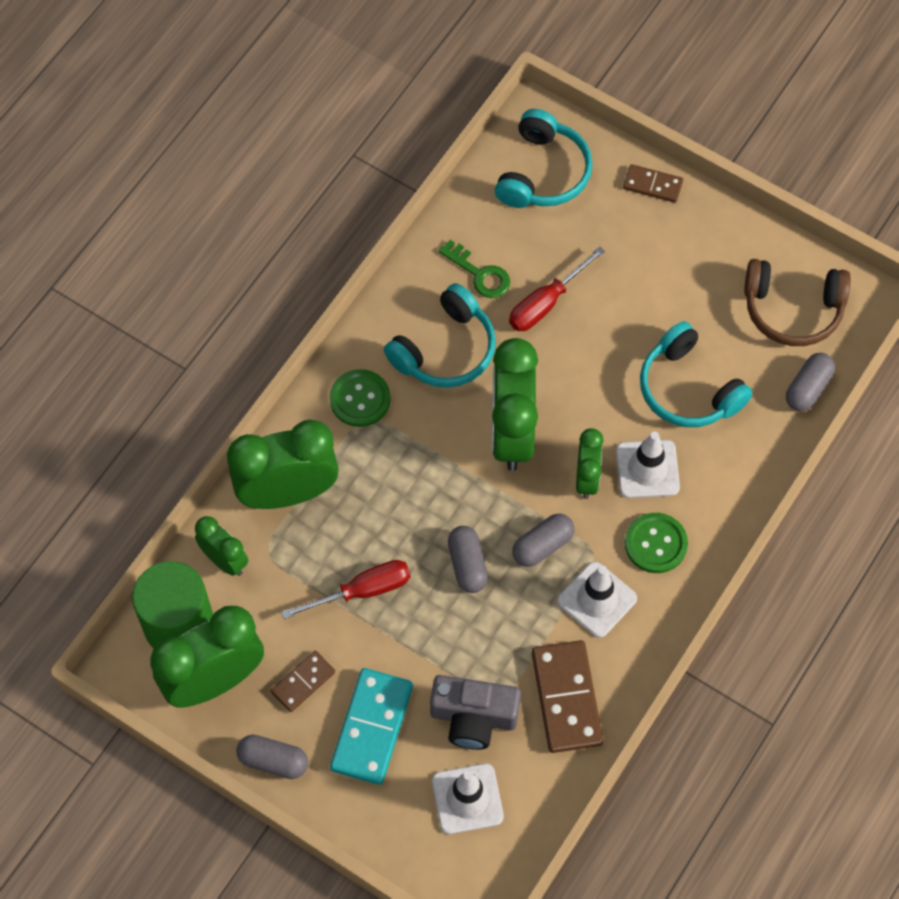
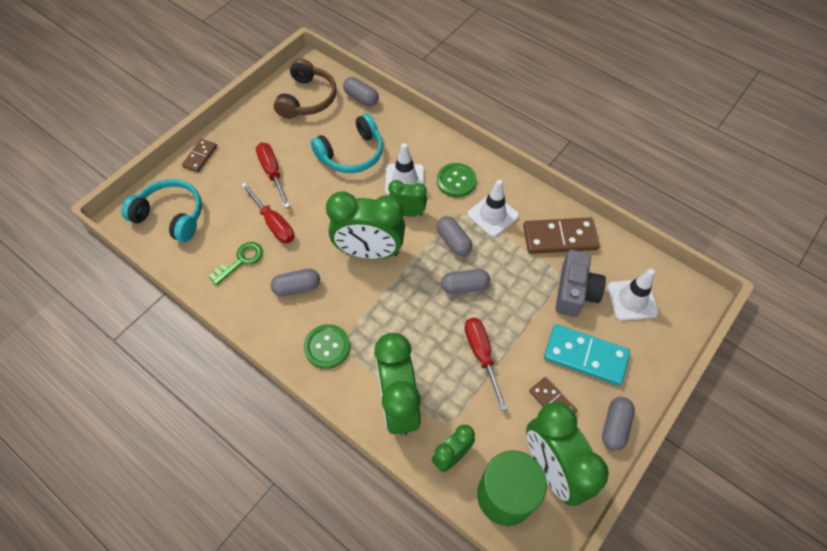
camera: 85 degrees left, 5 degrees down
turquoise headphones [384,283,496,388] -> grey capsule [271,269,320,296]
none -> red screwdriver [256,143,290,208]

